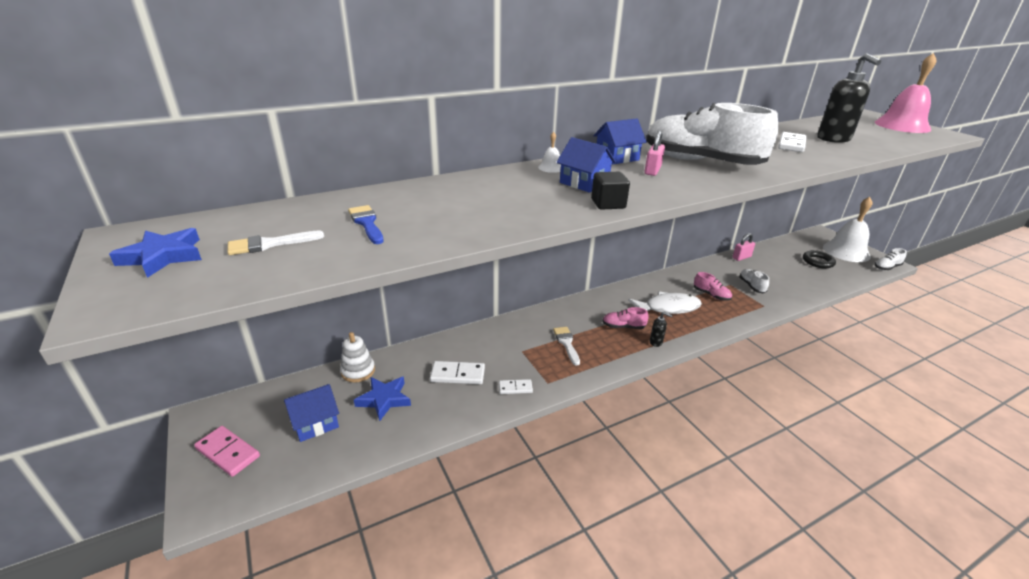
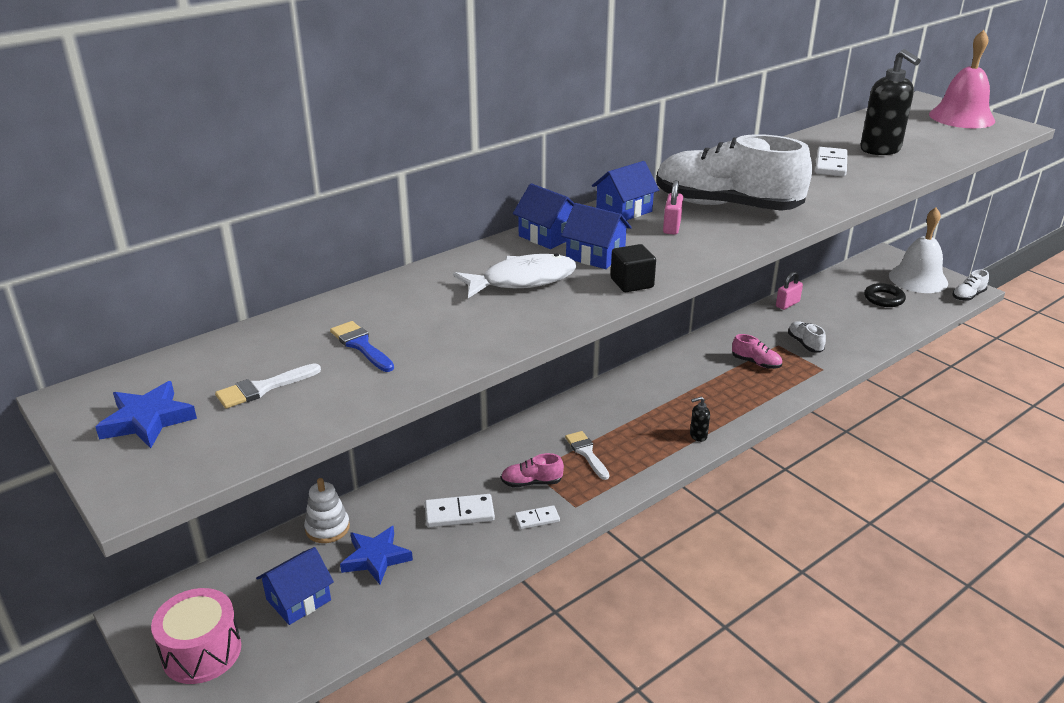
camera: 10 degrees left, 0 degrees up
pink domino [194,426,260,477] -> pink drum [151,588,241,684]
white bell [538,132,561,173] -> blue house [513,183,574,249]
pink shoe [602,307,649,329] -> pink shoe moved to [501,453,564,487]
white fish [628,291,702,314] -> white fish moved to [453,253,577,298]
black soap dispenser [650,312,672,347] -> black soap dispenser turned 150 degrees clockwise [690,397,710,442]

